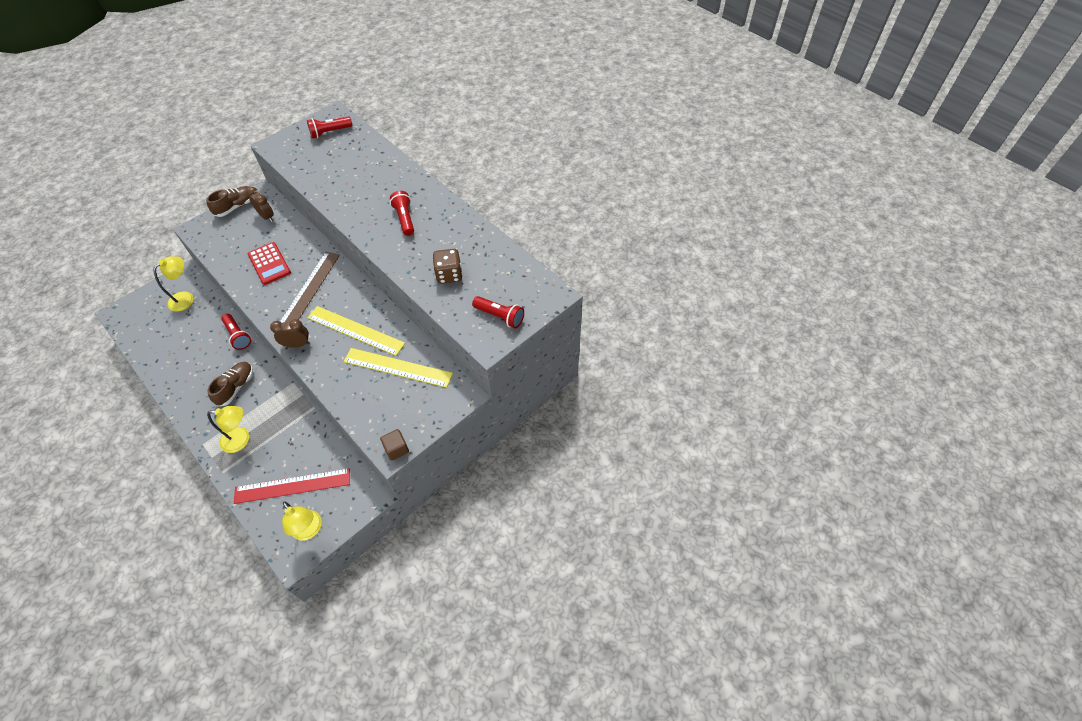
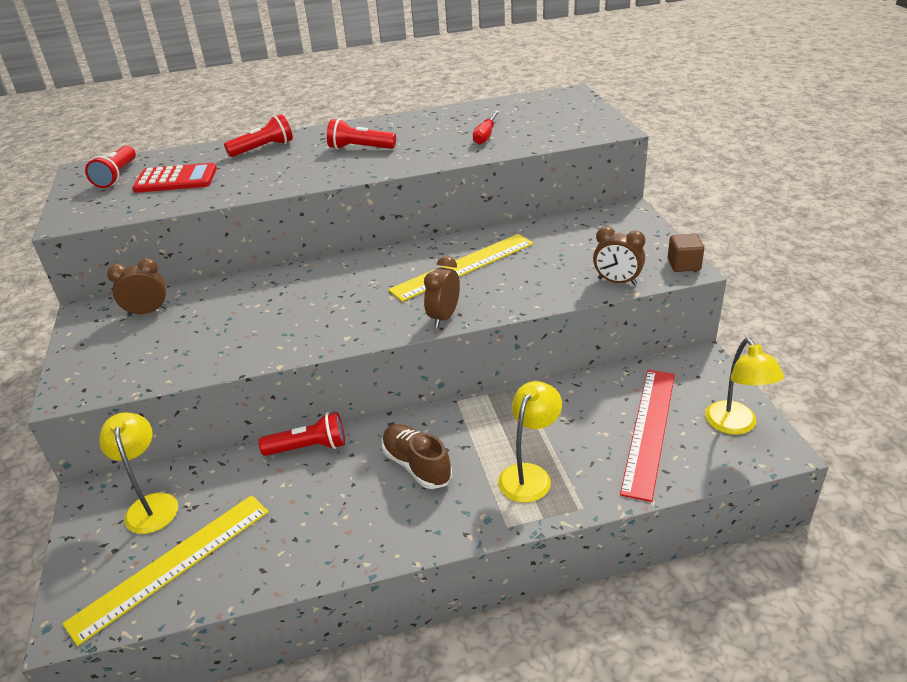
camera: 60 degrees left, 20 degrees down
brown shoe [206,186,254,217] -> none
red calculator [248,242,291,285] -> red calculator moved to [132,163,217,193]
brown ruler [280,251,340,323] -> none
yellow lamp [282,501,322,541] -> yellow lamp turned 90 degrees clockwise [705,338,784,435]
yellow ruler [344,348,453,388] -> yellow ruler moved to [62,495,269,646]
brown dice [433,249,462,284] -> red screwdriver [473,111,500,145]
red flashlight [472,296,524,328] -> red flashlight moved to [224,114,293,157]
none -> brown clock [593,226,645,285]

